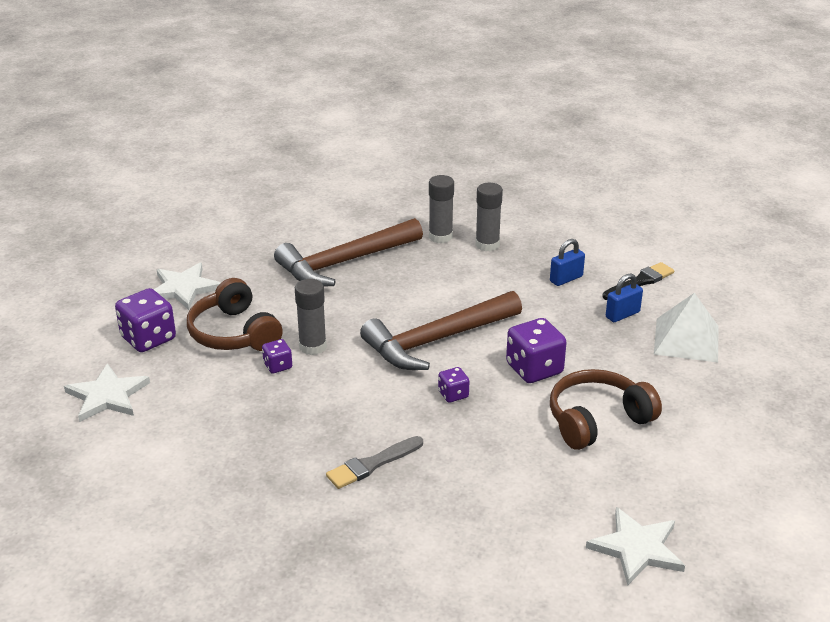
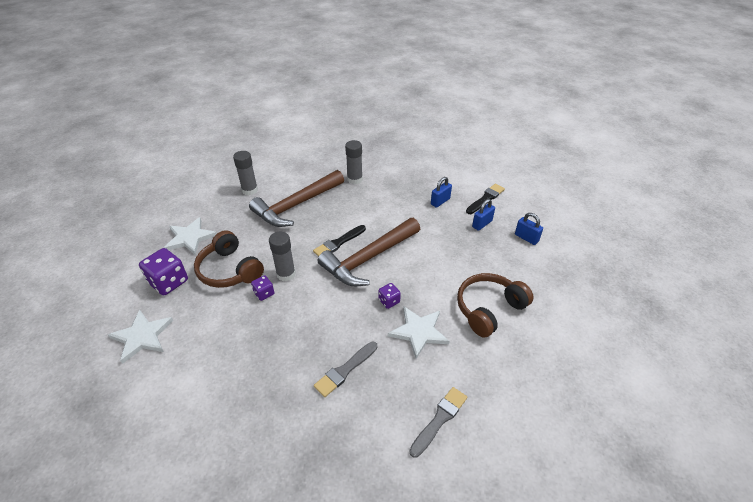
camera: 10 degrees left, 10 degrees up
grey glue stick [475,183,503,251] -> grey glue stick moved to [233,151,258,195]
purple dice [506,318,567,383] -> none
white star [586,507,685,586] -> white star moved to [388,307,450,359]
white pyramid [654,293,719,362] -> blue padlock [515,213,543,245]
none -> black brush [313,225,366,257]
none -> grey brush [409,387,467,458]

